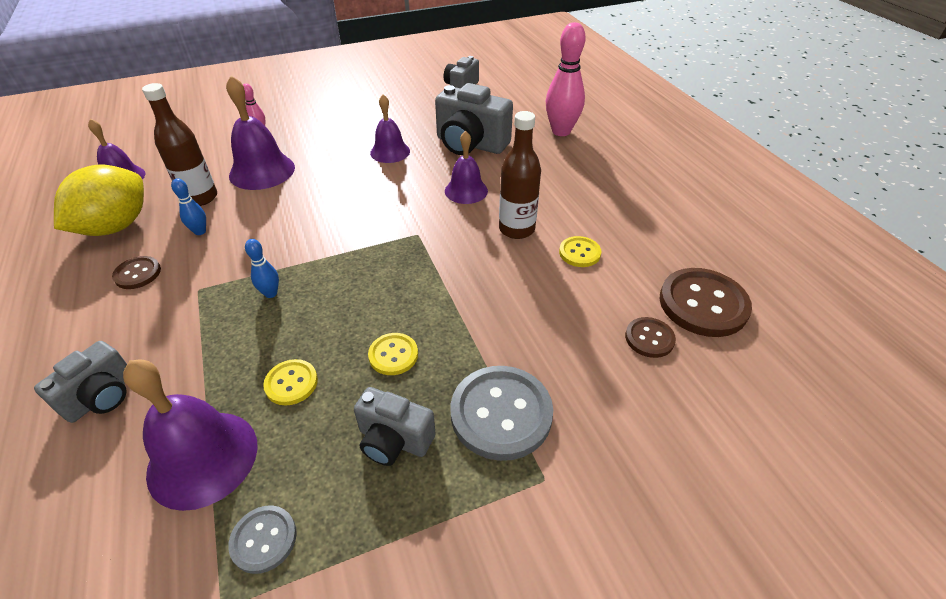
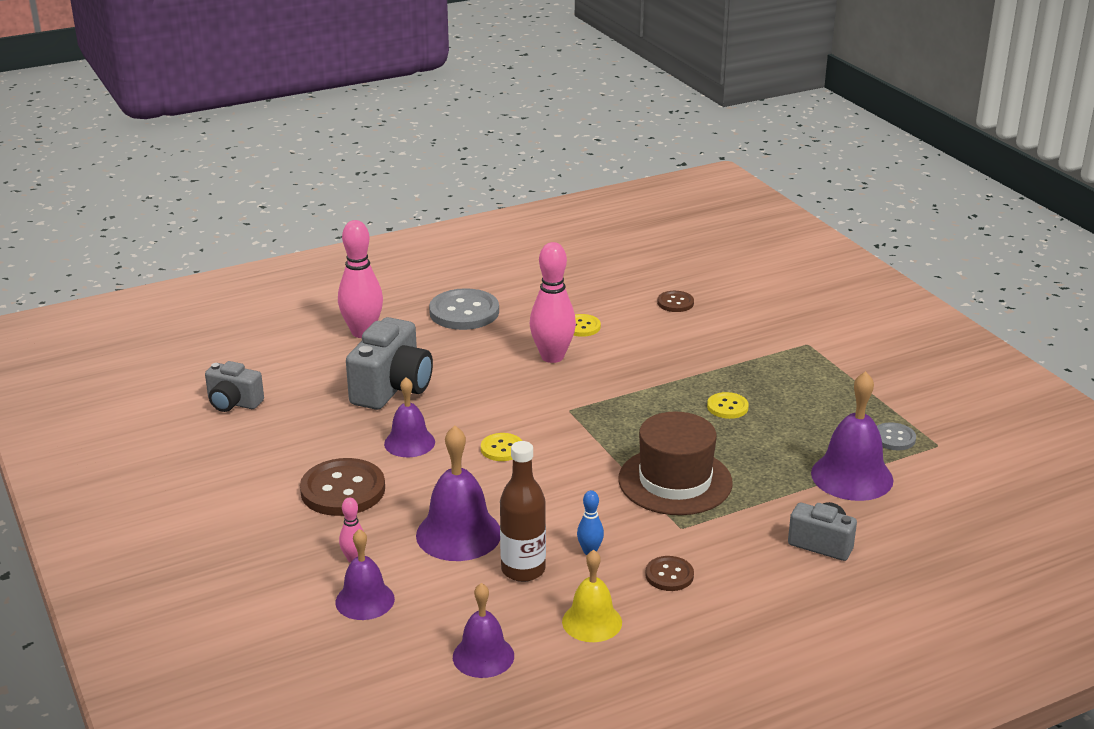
camera: 95 degrees left, 15 degrees down
yellow lemon [54,164,144,236] -> yellow bell [562,550,622,642]
blue bowling pin [245,239,279,298] -> brown hat [618,411,733,515]
yellow button [263,359,318,406] -> yellow button moved to [481,433,522,461]
grey camera [354,387,436,466] -> none
purple bell [445,131,488,204] -> purple bell moved to [335,529,395,620]
grey button [450,366,553,461] -> grey button moved to [429,288,499,330]
brown bottle [499,111,541,239] -> pink bowling pin [530,242,576,363]
brown button [660,268,752,337] -> brown button moved to [300,458,385,516]

